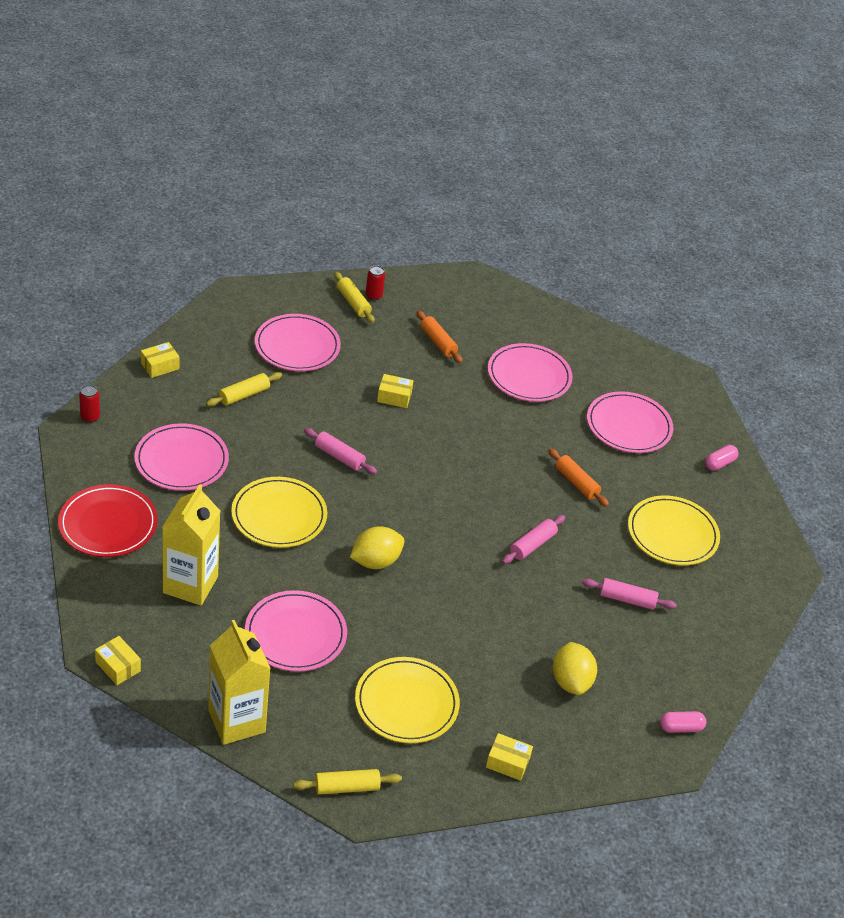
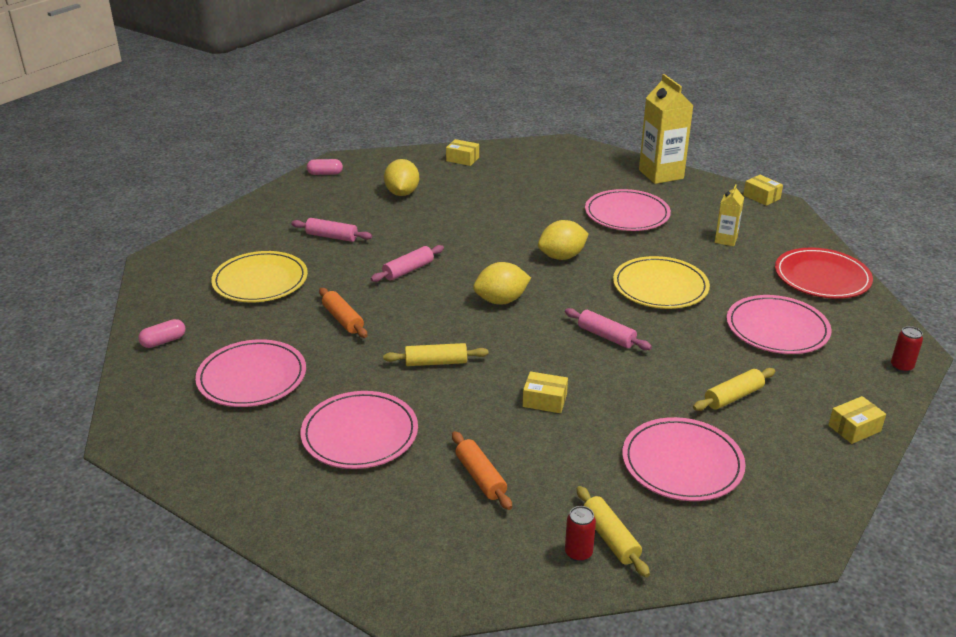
camera: 170 degrees left, 10 degrees down
yellow carton [162,484,220,605] -> yellow carton [715,184,744,246], size x0.52
yellow rolling pin [293,769,402,794] -> yellow rolling pin moved to [383,343,488,366]
yellow plate [355,657,460,743] -> none
none -> yellow lemon [473,262,531,305]

